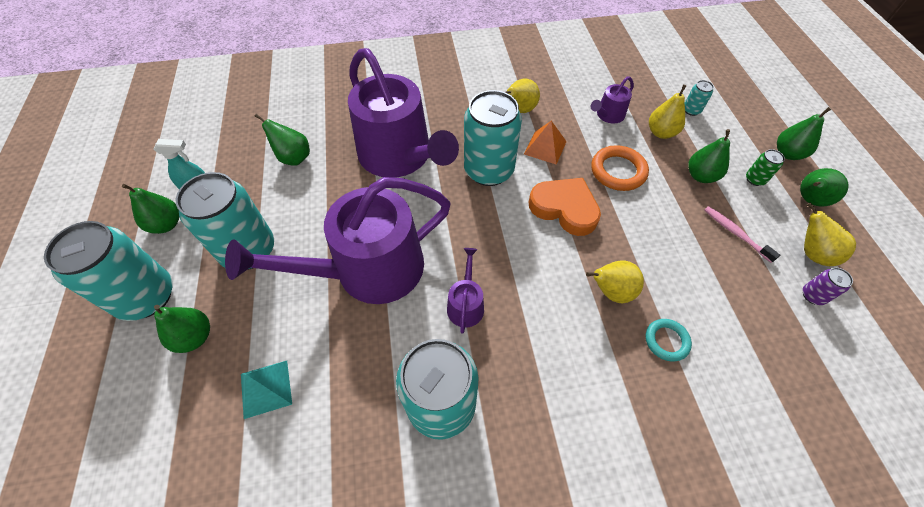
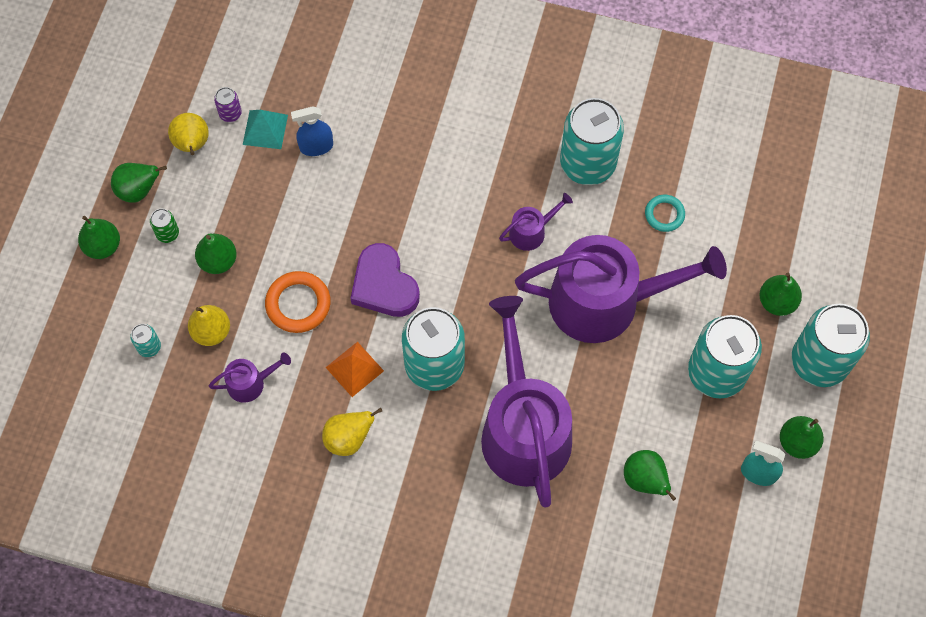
camera: 155 degrees left, 10 degrees up
turquoise pyramid [241,361,292,419] -> turquoise pyramid moved to [243,110,288,149]
purple watering can [447,248,484,334] -> purple watering can turned 150 degrees counterclockwise [499,193,573,251]
orange heart [529,178,601,236] -> purple heart [351,243,420,317]
yellow pear [586,260,644,303] -> none
turquoise ring [646,319,692,361] -> turquoise ring moved to [645,195,685,232]
pink toothbrush [704,206,780,263] -> none
none -> blue spray bottle [291,106,333,156]

